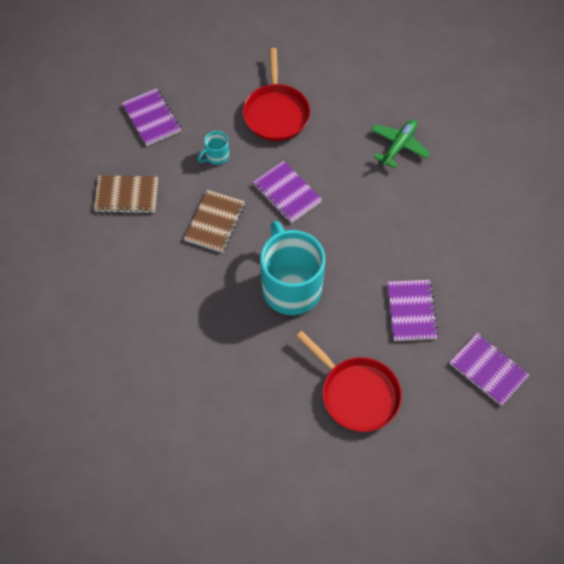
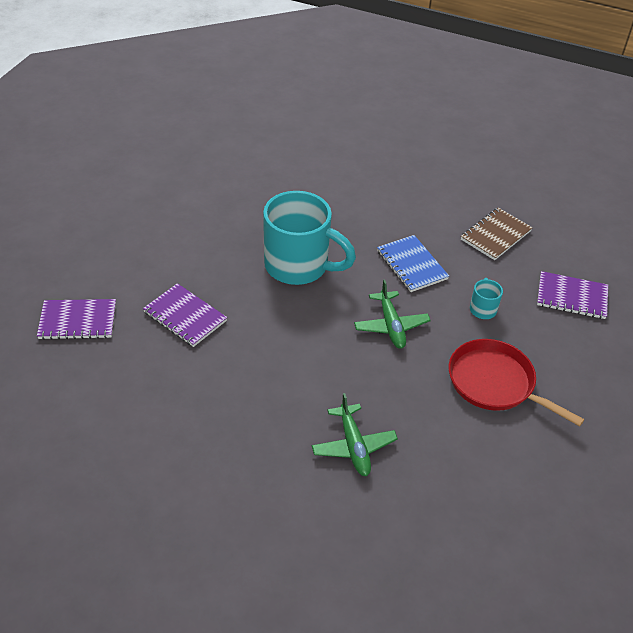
camera: 130 degrees right, 15 degrees down
brown notebook [184,190,245,253] -> blue notebook [377,235,449,292]
purple notebook [253,161,322,223] -> green plane [354,280,431,349]
red pan [296,331,402,432] -> none

